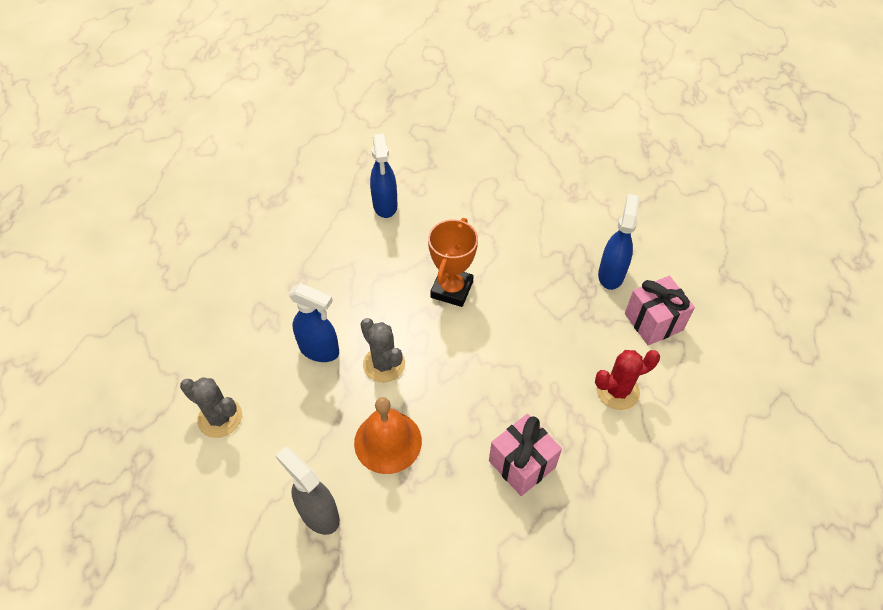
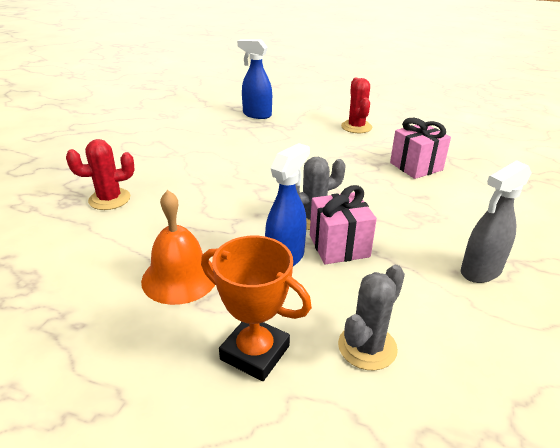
camera: 80 degrees left, 20 degrees down
orange bell [354,397,422,474] -> orange bell moved to [141,190,215,305]
blue spray bottle [370,134,398,218] -> red cactus [66,139,135,210]
orange trophy [428,218,478,307] -> orange trophy moved to [201,236,312,381]
pink gift [625,276,695,345] -> pink gift moved to [310,185,377,264]

